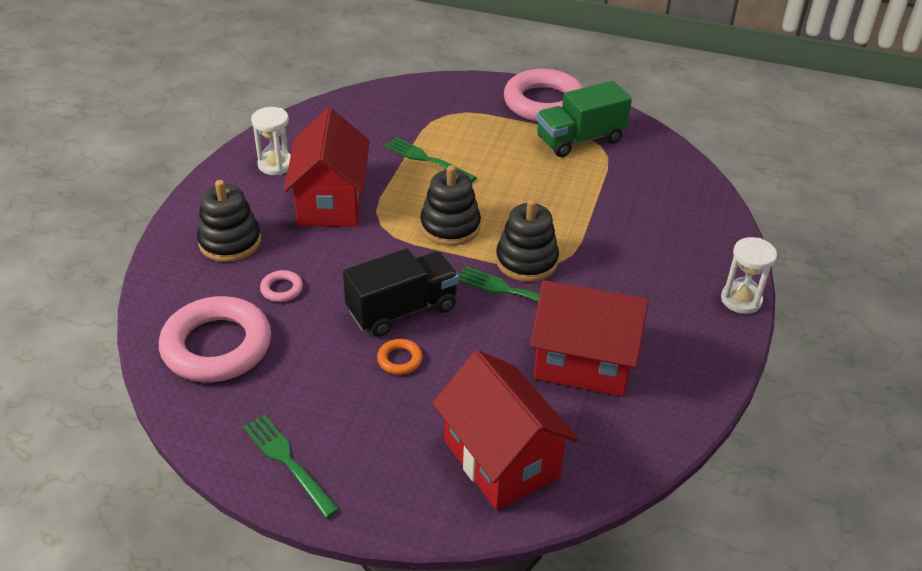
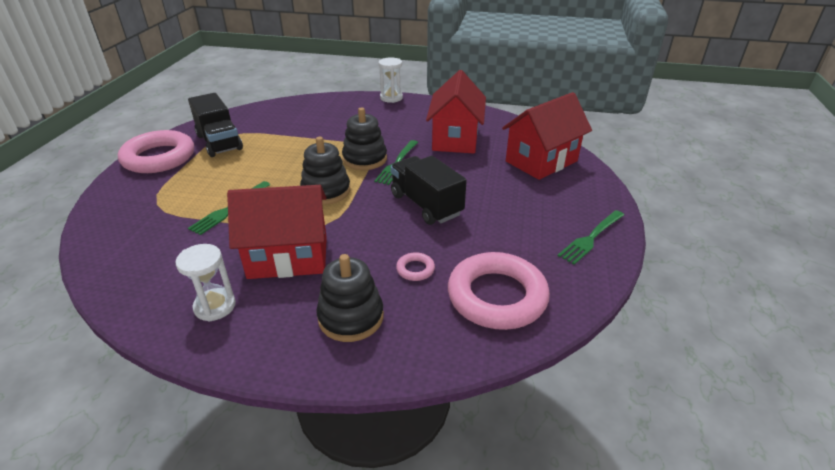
camera: 95 degrees left, 5 degrees down
orange ring [377,339,423,375] -> none
green truck [536,81,632,157] -> black truck [188,93,243,157]

